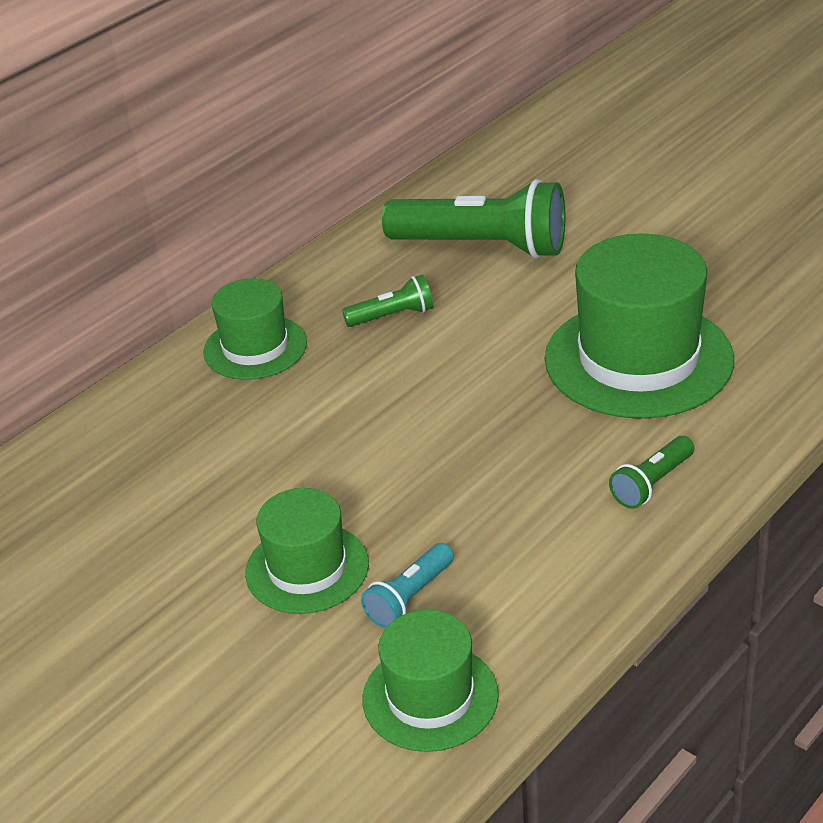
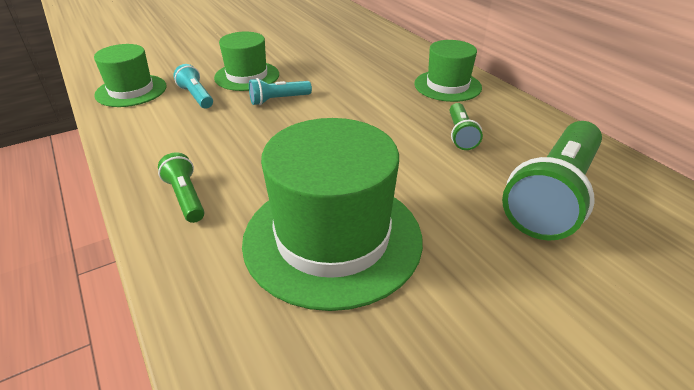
camera: 105 degrees right, 0 degrees up
none -> turquoise flashlight [249,78,312,105]

